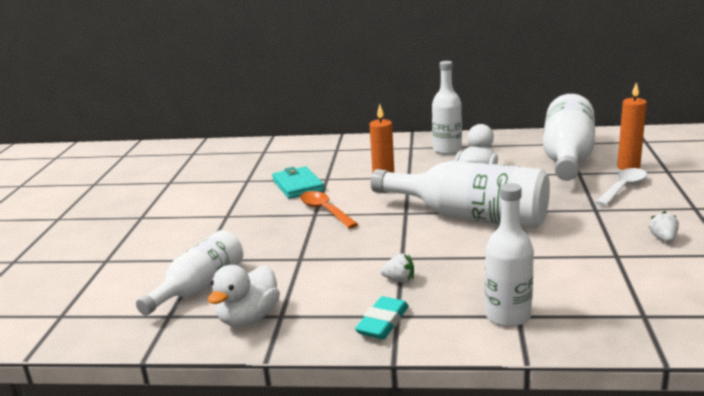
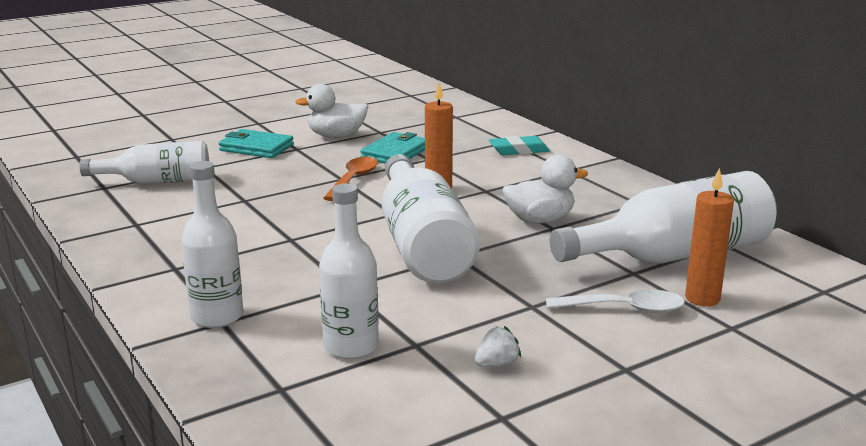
camera: 50 degrees right, 0 degrees up
white duck [208,265,280,327] -> white duck moved to [296,84,368,138]
turquoise eraser [355,296,409,339] -> turquoise eraser moved to [489,136,550,155]
white strawberry [380,253,414,283] -> none
white bottle [432,61,462,154] -> white bottle moved to [319,183,379,359]
none -> turquoise wallet [219,129,294,158]

